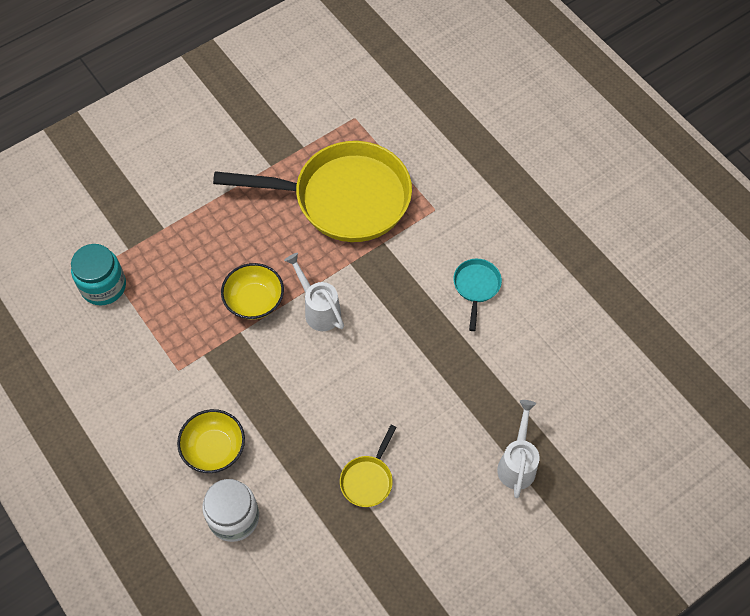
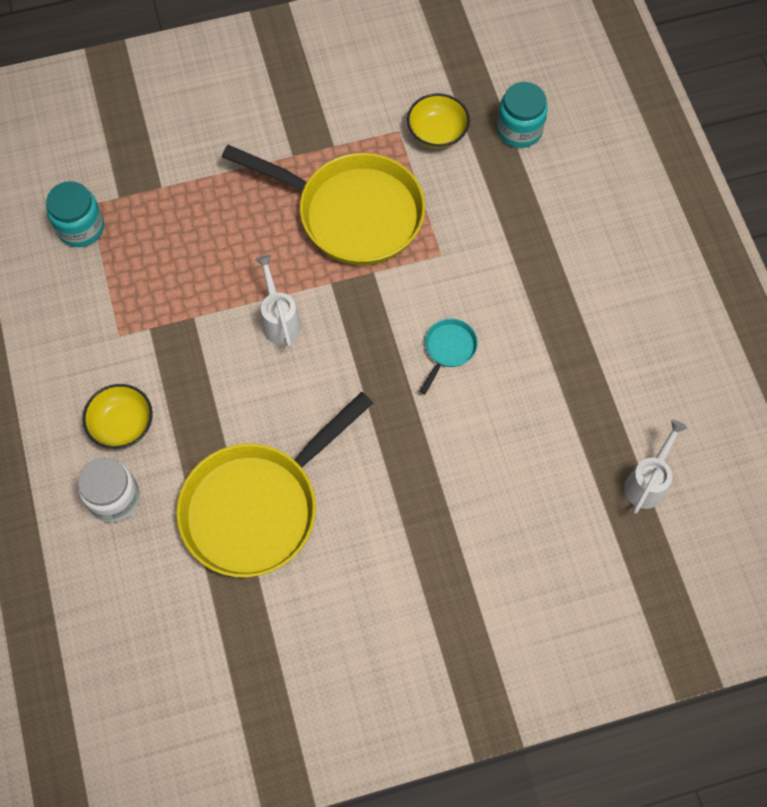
camera: 20 degrees right, 5 degrees up
yellow bowl [221,263,284,320] -> yellow bowl moved to [407,93,470,149]
yellow pan [340,425,397,507] -> yellow pan [176,392,373,577], size x2.47
white watering can [497,400,540,498] -> white watering can moved to [624,420,687,514]
none -> turquoise jar [497,82,548,148]

